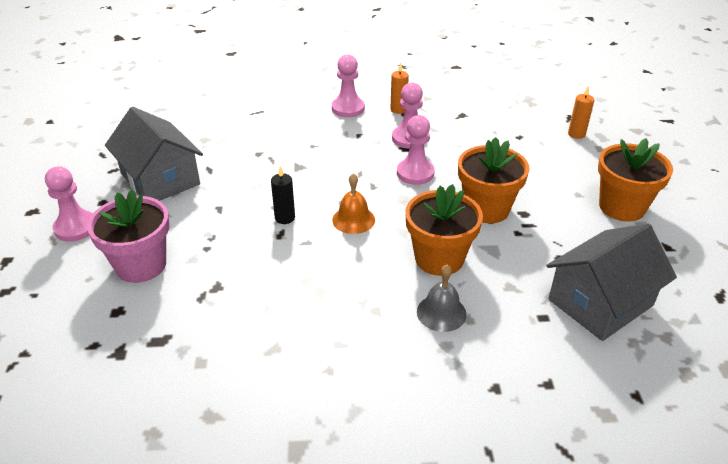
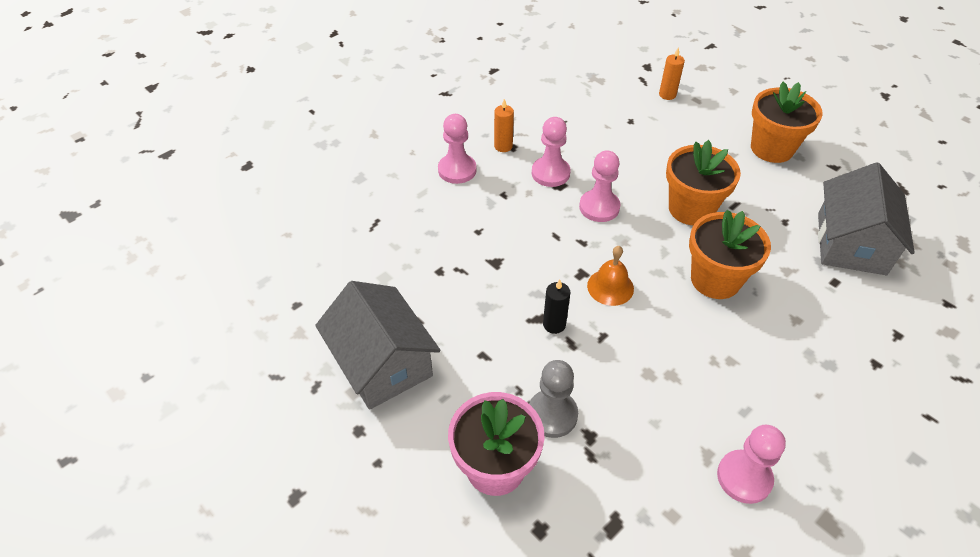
camera: 40 degrees left, 10 degrees up
pink pawn [45,166,93,242] -> pink pawn moved to [717,425,786,504]
grey house [105,107,203,201] -> grey house turned 45 degrees clockwise [315,281,441,410]
grey bell [417,265,467,332] -> none
none -> grey pawn [529,360,578,438]

